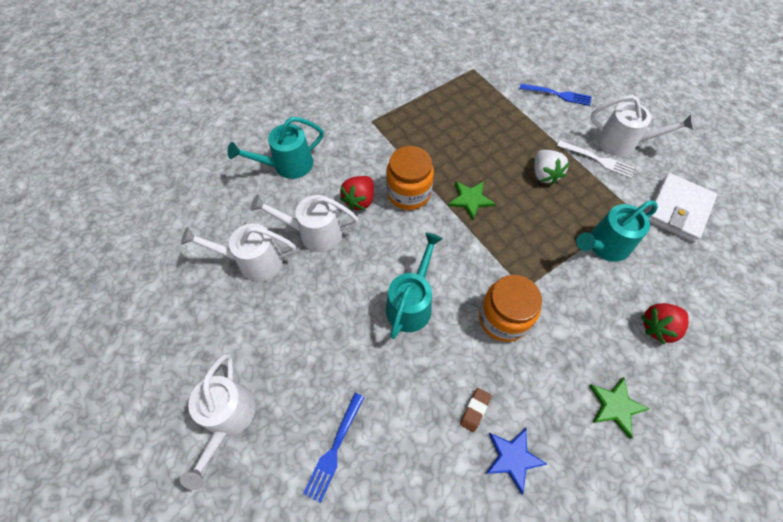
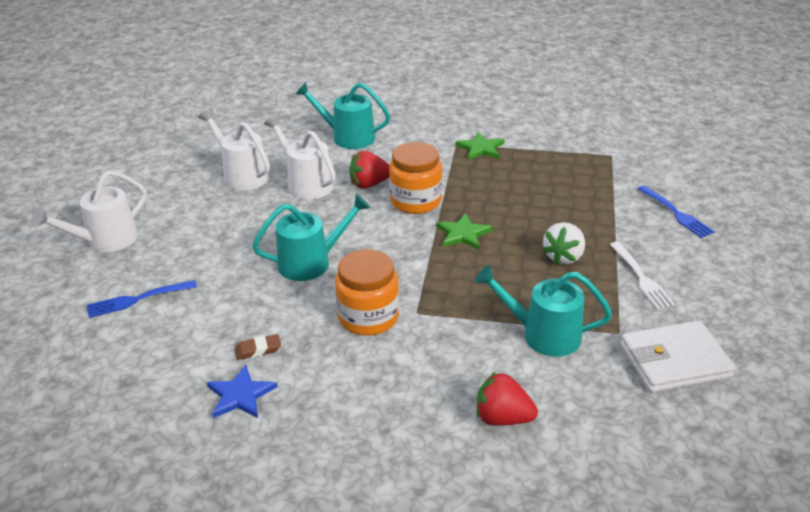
camera: 45 degrees right, 25 degrees down
green star [589,377,650,439] -> green star moved to [455,132,504,160]
white watering can [590,95,695,156] -> none

